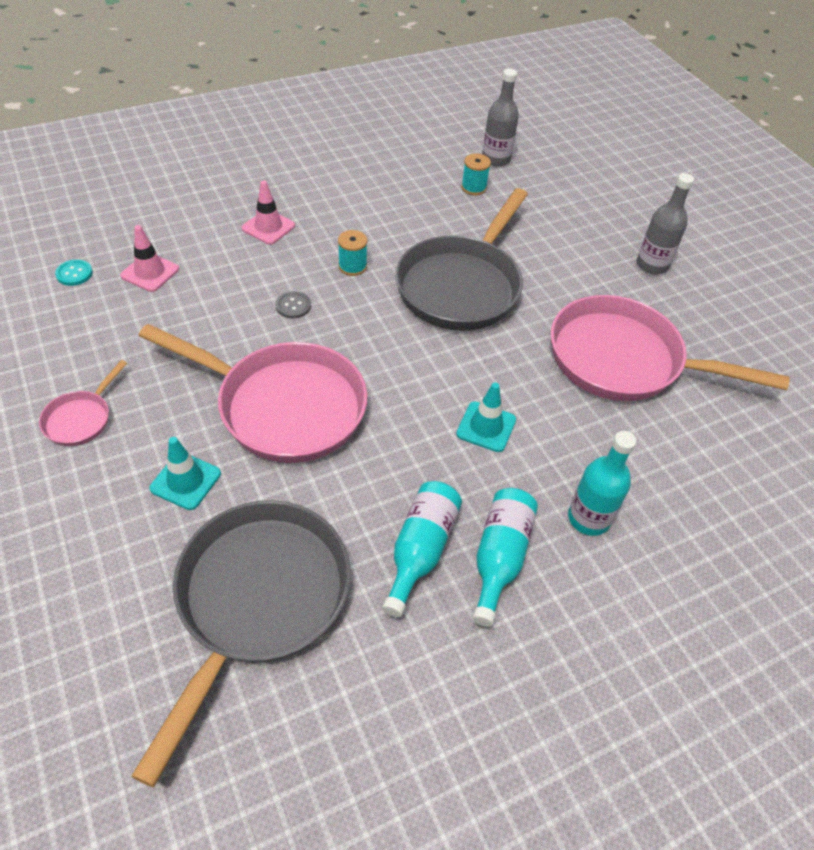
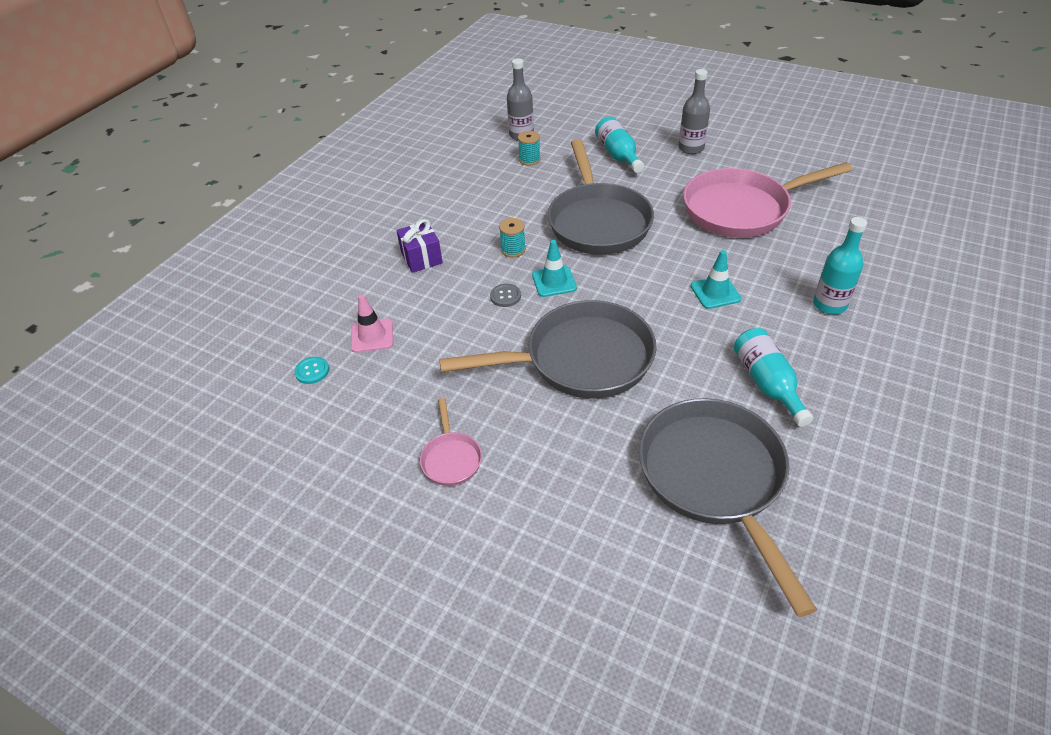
camera: 30 degrees left, 5 degrees down
pink pan [139,324,367,463] -> grey pan [439,300,657,399]
turquoise traffic cone [150,437,221,510] -> turquoise traffic cone moved to [532,240,577,297]
pink traffic cone [241,181,295,245] -> purple gift [396,219,443,273]
turquoise bottle [472,488,538,627] -> turquoise bottle moved to [595,117,644,173]

